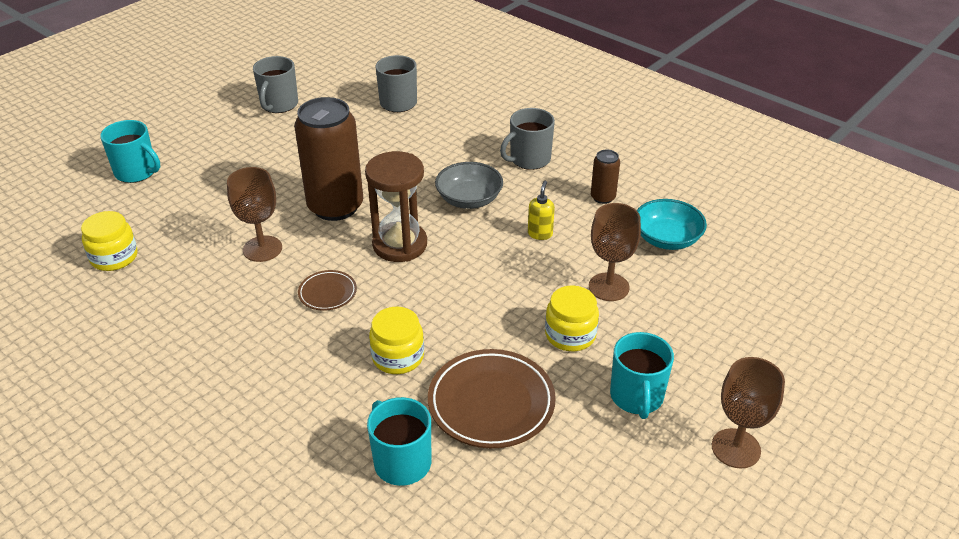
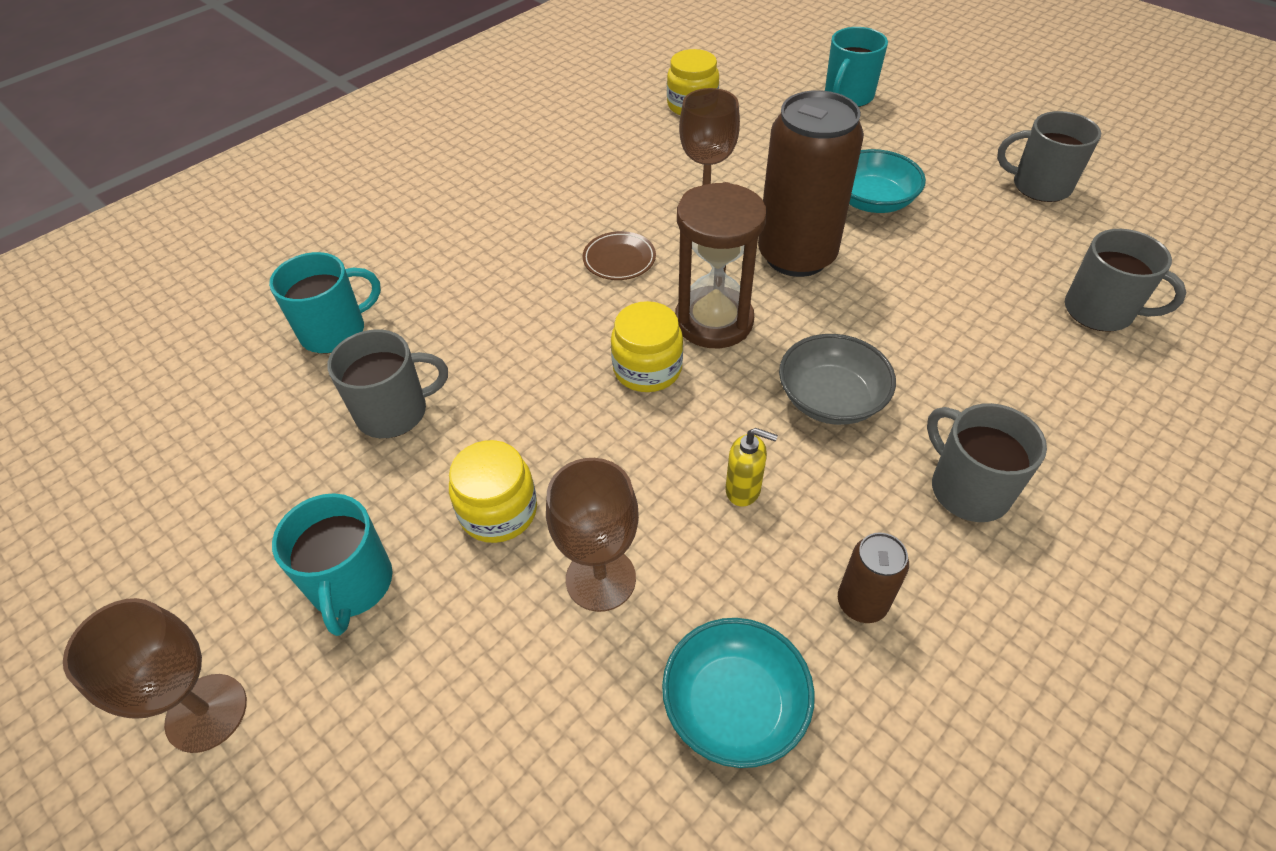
camera: 95 degrees right, 10 degrees up
yellow jar [369,307,424,374] -> yellow jar moved to [611,301,683,392]
brown plate [428,349,556,448] -> grey mug [327,329,448,438]
turquoise mug [610,332,674,419] -> turquoise mug turned 105 degrees counterclockwise [272,493,392,636]
none -> turquoise bowl [849,149,926,213]

